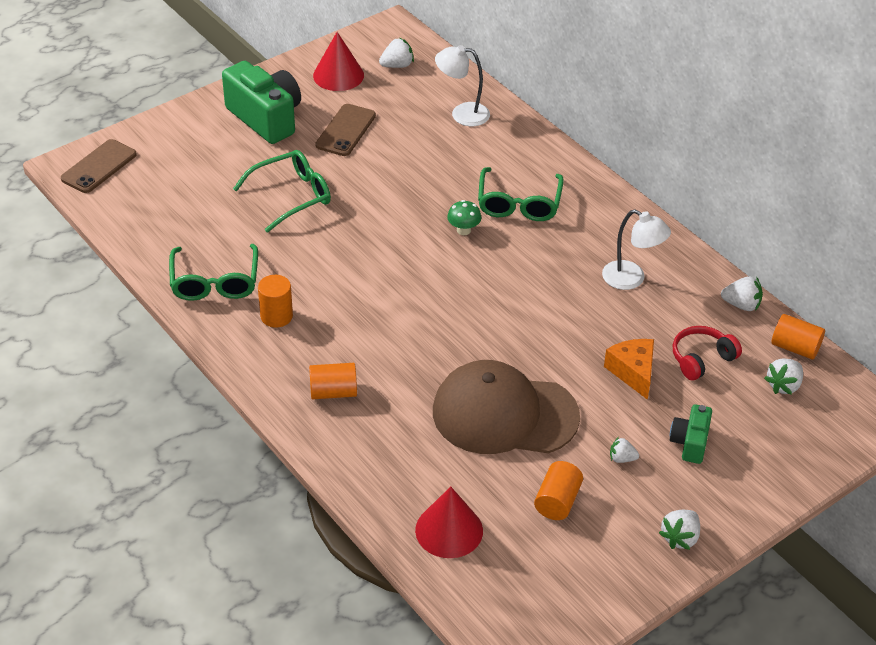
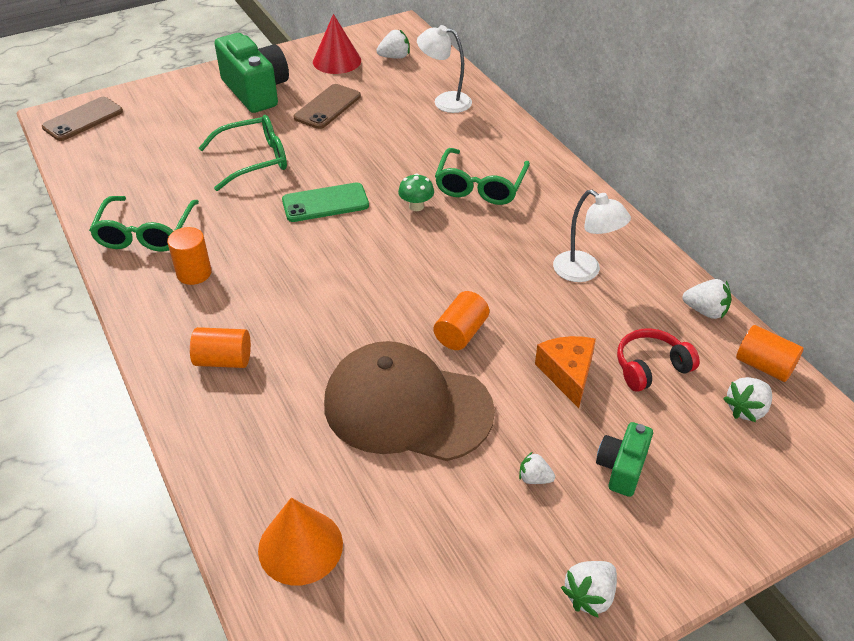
camera: 10 degrees right, 0 degrees up
red cone [415,486,483,558] -> orange cone [258,498,343,586]
orange cylinder [534,461,583,520] -> orange cylinder moved to [433,291,489,350]
none -> green phone [282,183,369,222]

